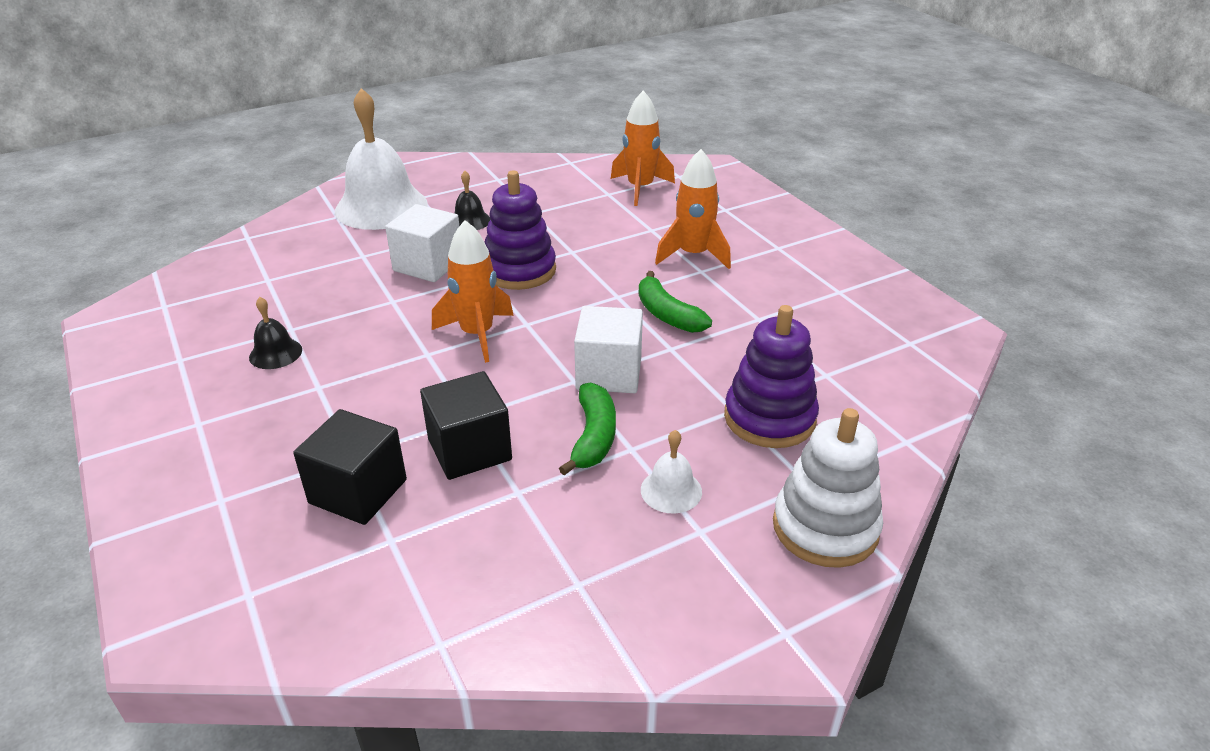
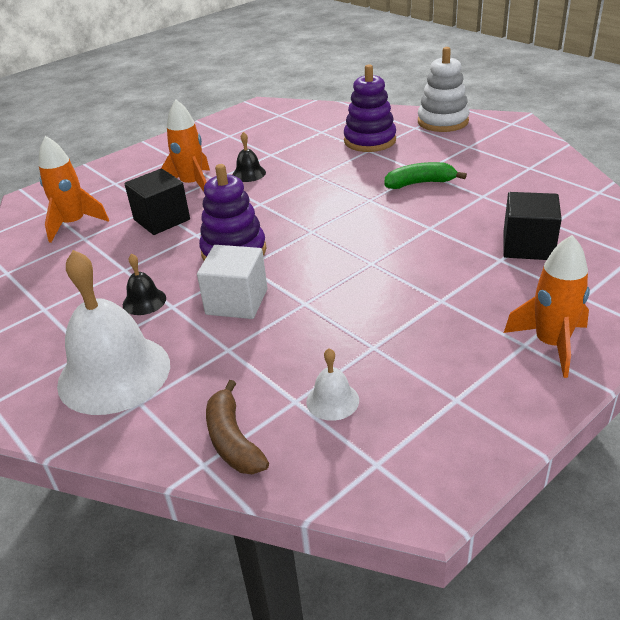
camera: 100 degrees left, 0 degrees up
black bell [249,297,302,369] -> black bell moved to [232,132,266,182]
black cube [420,371,512,480] -> black cube moved to [124,169,190,235]
orange rocket [432,220,514,363] -> orange rocket moved to [504,235,590,378]
white cube [574,306,643,393] -> none
green banana [639,271,712,333] -> none
white bell [641,430,702,514] -> white bell moved to [306,348,359,421]
none -> brown banana [206,380,269,474]

